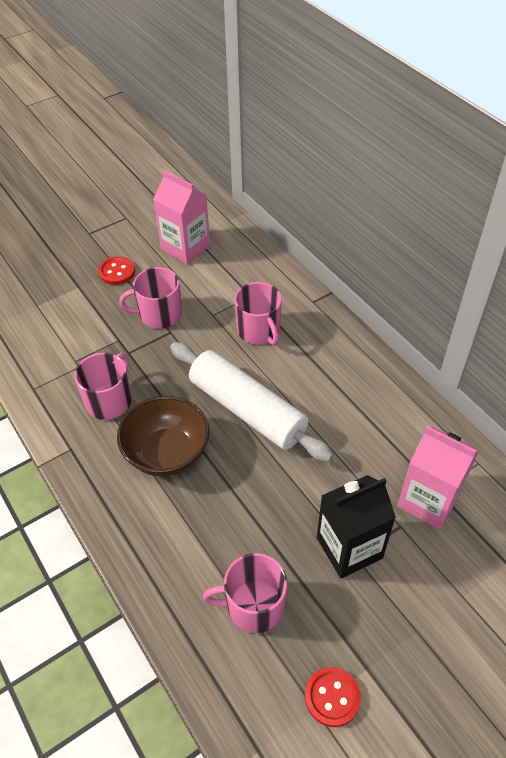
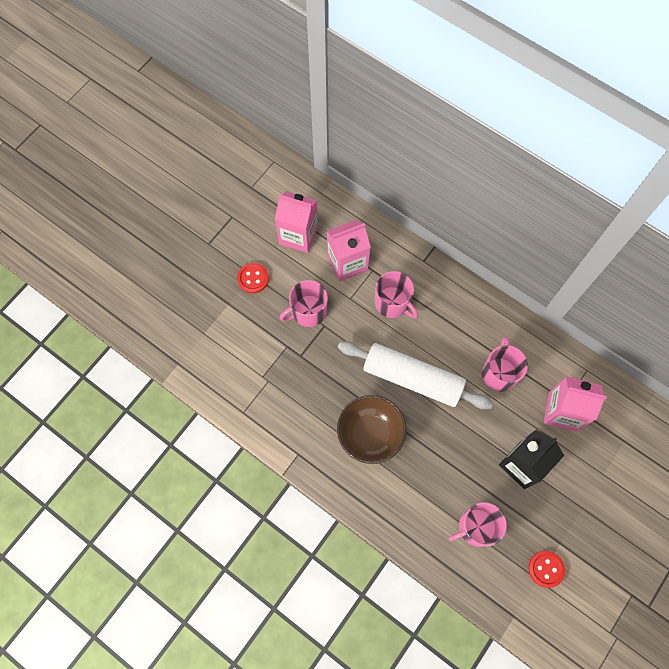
camera: 20 degrees left, 20 degrees up
pink mug [74,353,132,420] -> pink mug moved to [482,337,528,391]
none -> pink carton [327,219,371,282]

